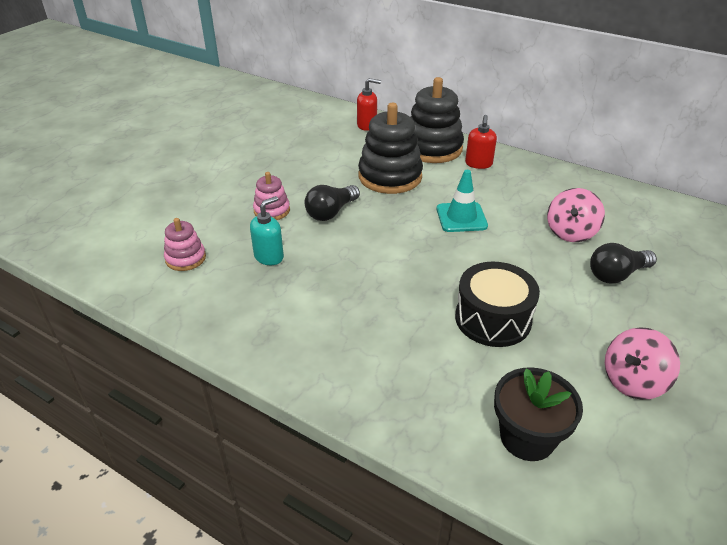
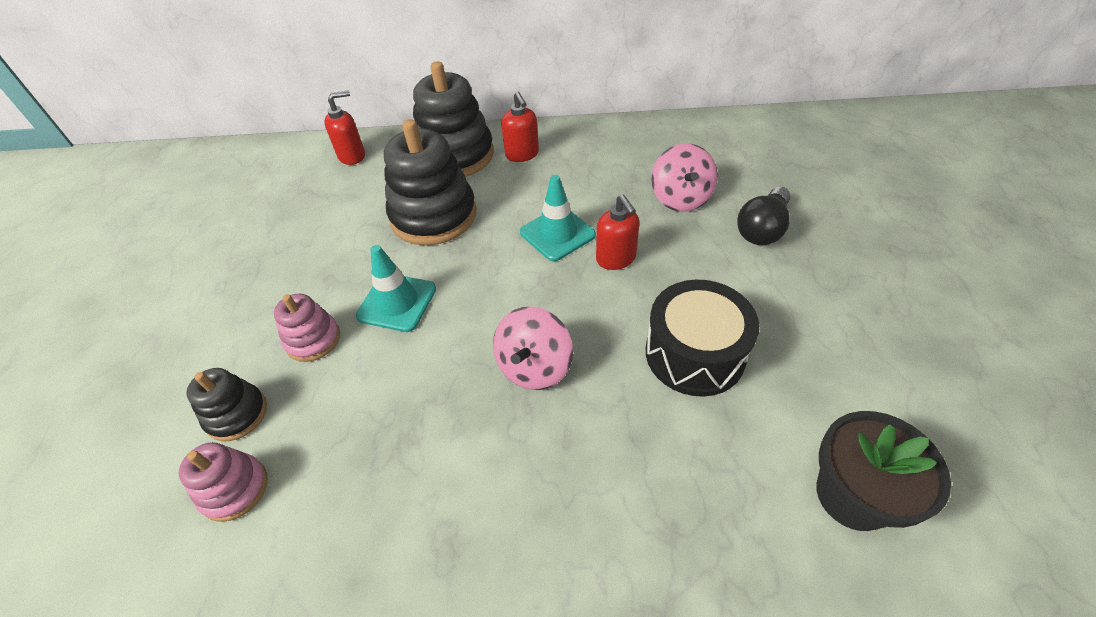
camera: 30 degrees left, 10 degrees up
turquoise soap dispenser [250,196,284,265] -> none
black light bulb [305,185,360,221] -> turquoise traffic cone [356,245,436,332]
pink spinning top [605,327,680,400] -> pink spinning top moved to [493,306,573,390]
none -> black stacking toy [186,368,267,441]
none -> red soap dispenser [596,195,640,270]

